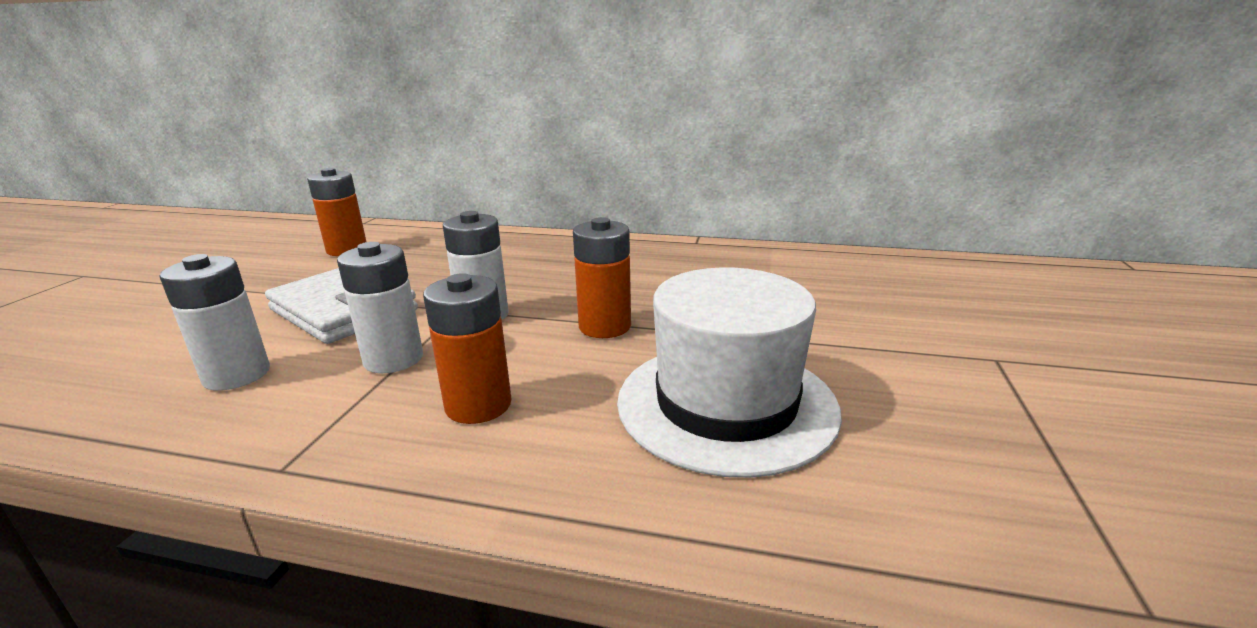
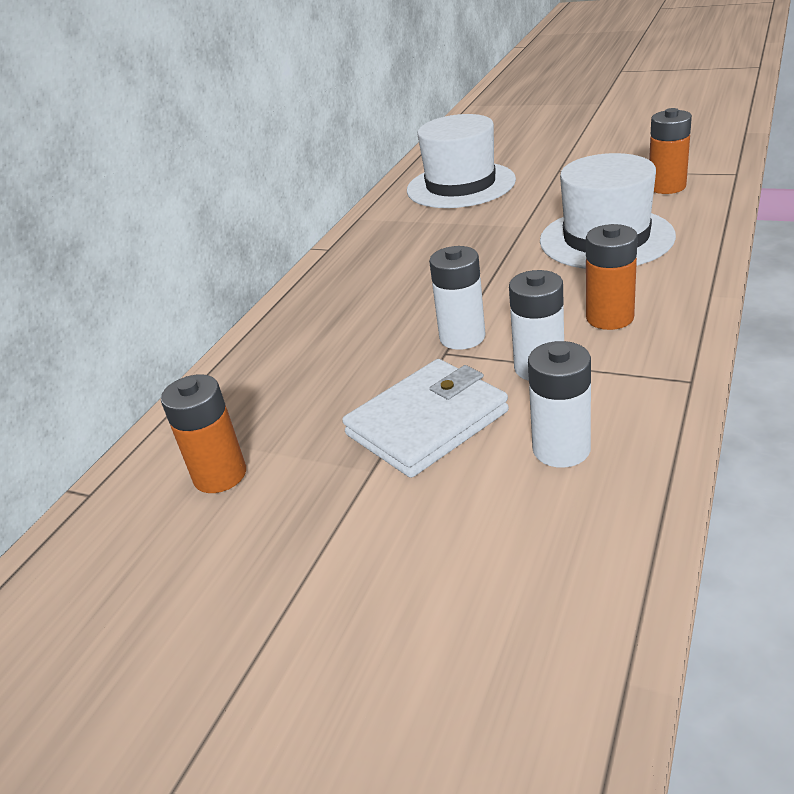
camera: 75 degrees left, 10 degrees up
orange battery [573,217,631,338] -> orange battery moved to [649,108,692,194]
none -> white hat [407,114,516,208]

